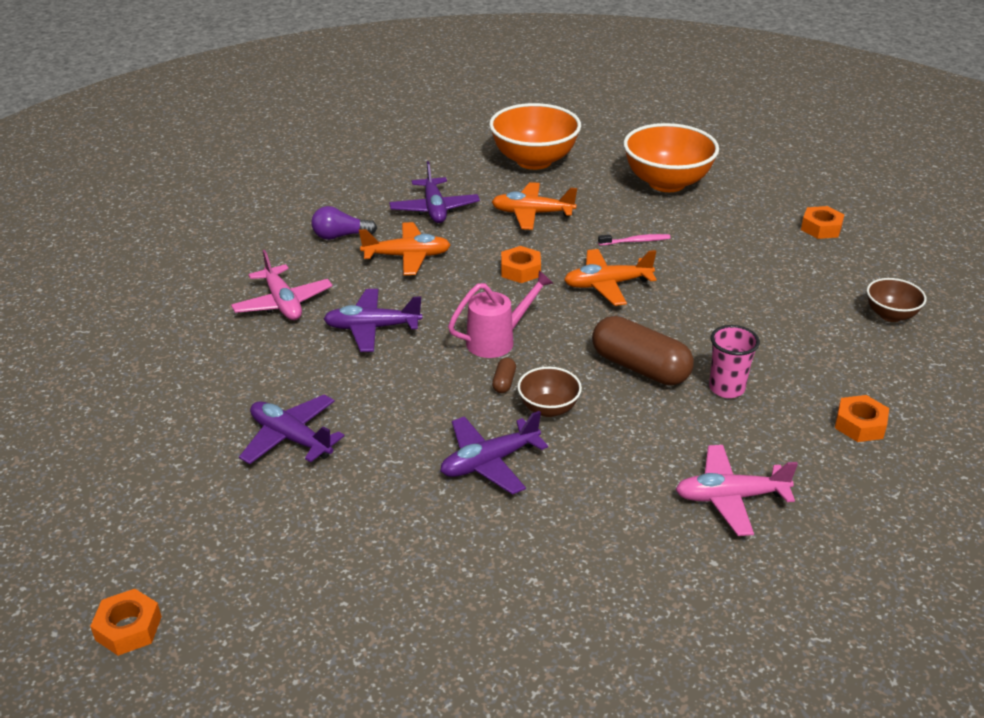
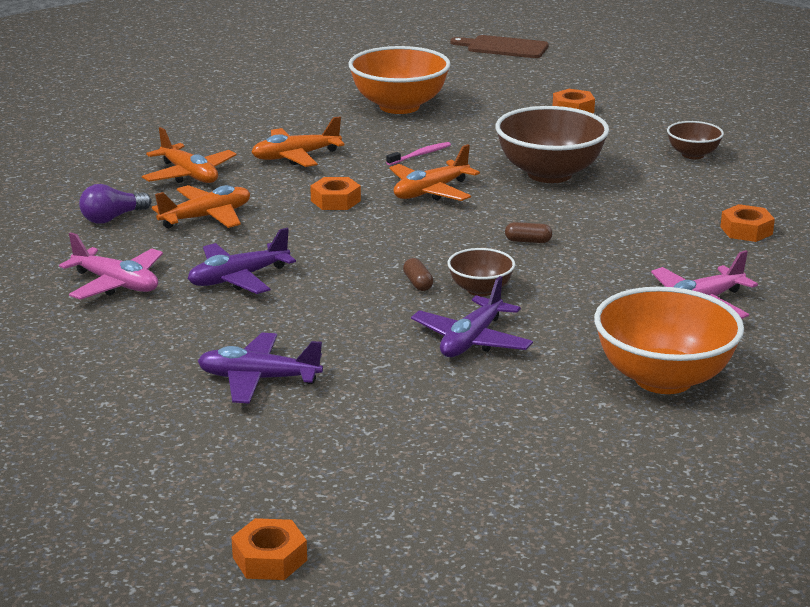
camera: 30 degrees left, 10 degrees down
purple plane [389,161,480,223] -> orange plane [142,127,236,183]
pink watering can [448,270,554,358] -> none
orange bowl [489,103,581,170] -> orange bowl moved to [594,286,744,394]
brown capsule [592,316,694,385] -> brown capsule [505,222,552,243], size x0.42
pink cup [709,325,760,398] -> none
none -> brown cutting board [450,35,549,58]
none -> brown bowl [495,106,609,183]

